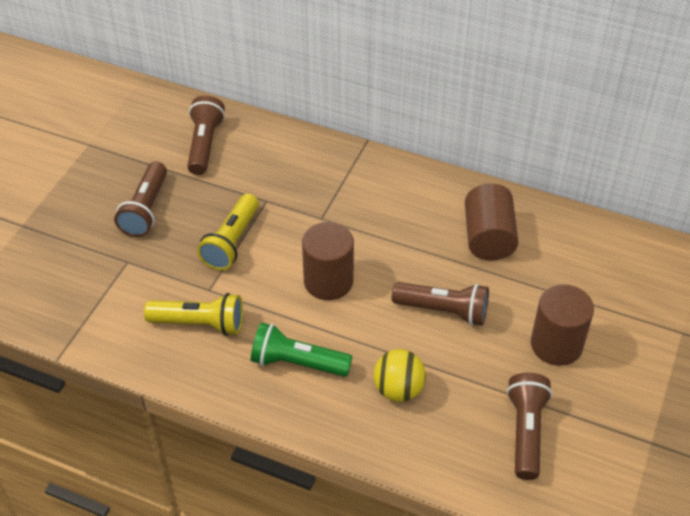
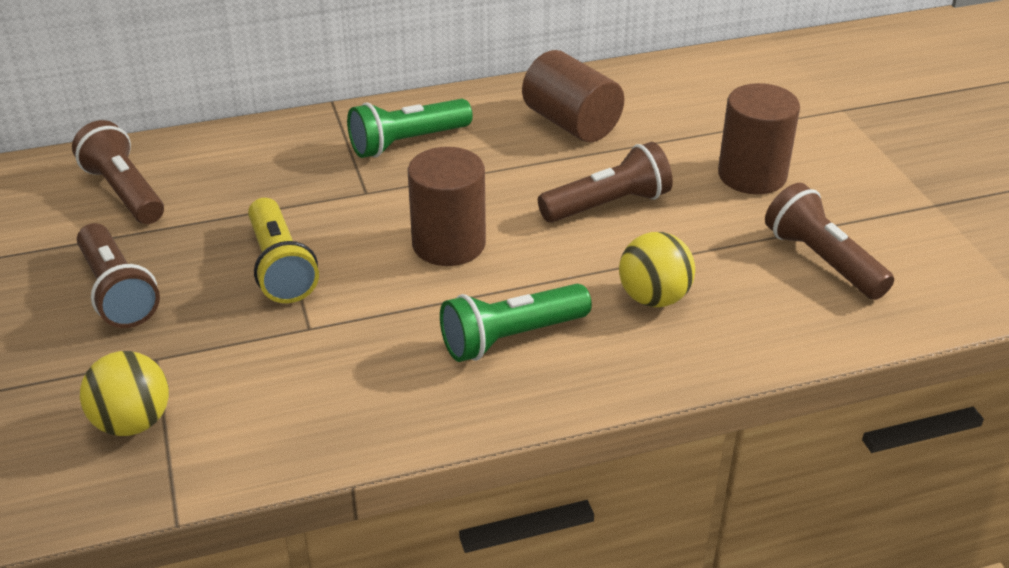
camera: 40 degrees left, 10 degrees down
yellow flashlight [144,293,243,336] -> none
none -> yellow ball [80,351,169,436]
none -> green flashlight [347,99,473,158]

